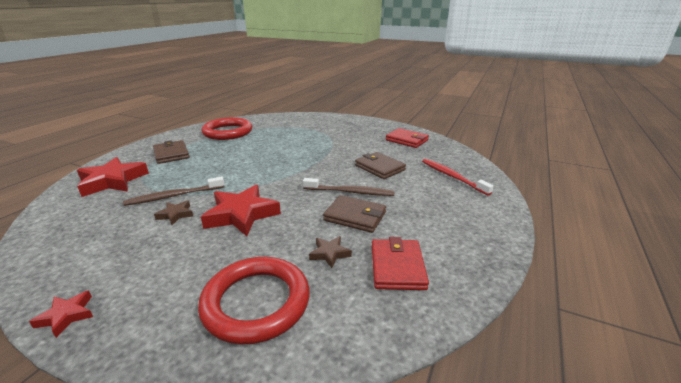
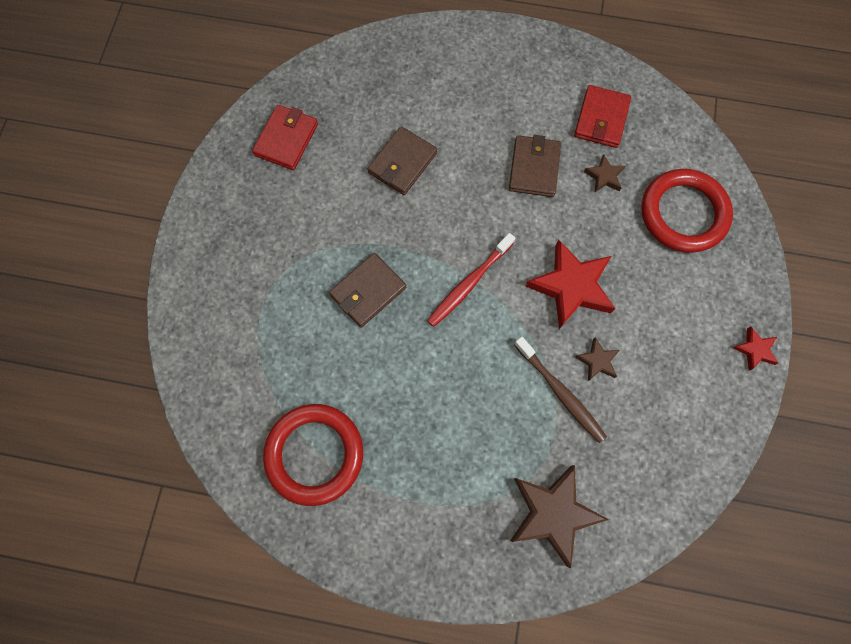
camera: 105 degrees left, 45 degrees up
red star [77,157,149,197] -> brown star [510,465,609,569]
brown wallet [153,140,190,164] -> brown wallet moved to [329,253,406,328]
brown toothbrush [303,178,395,196] -> none
red wallet [372,237,429,290] -> red wallet turned 60 degrees counterclockwise [574,85,631,148]
red toothbrush [422,159,494,196] -> red toothbrush moved to [427,233,515,327]

